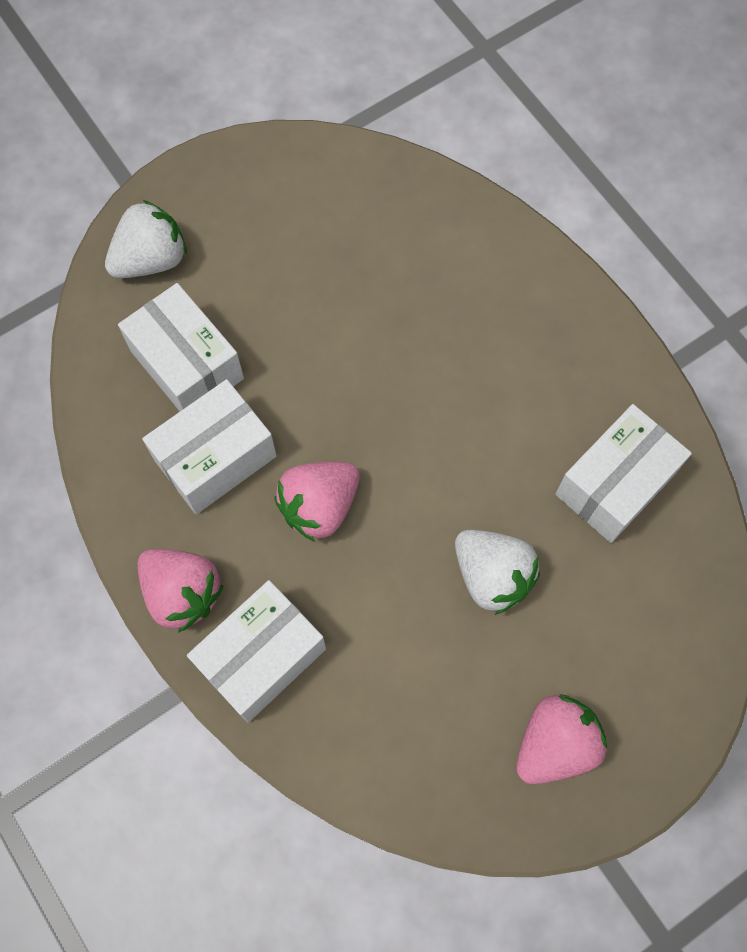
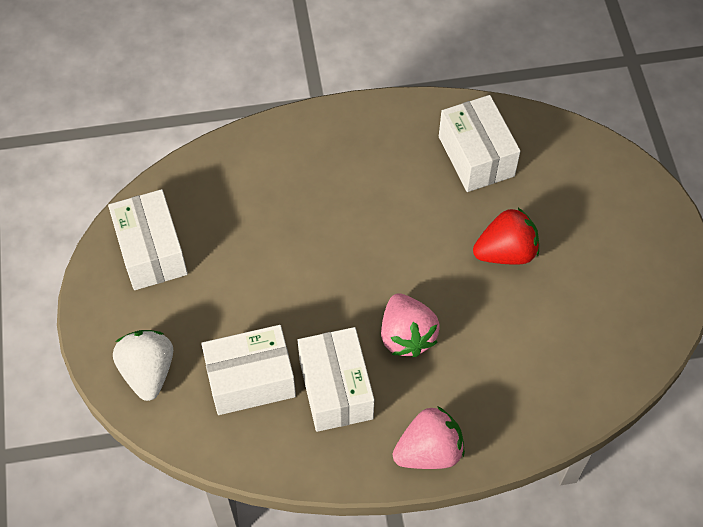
camera: 65 degrees left, 10 degrees down
white box [187,580,326,722] -> white box moved to [108,189,188,290]
white strawberry [455,530,540,615] -> red strawberry [473,208,539,265]
pink strawberry [516,694,607,784] -> none

